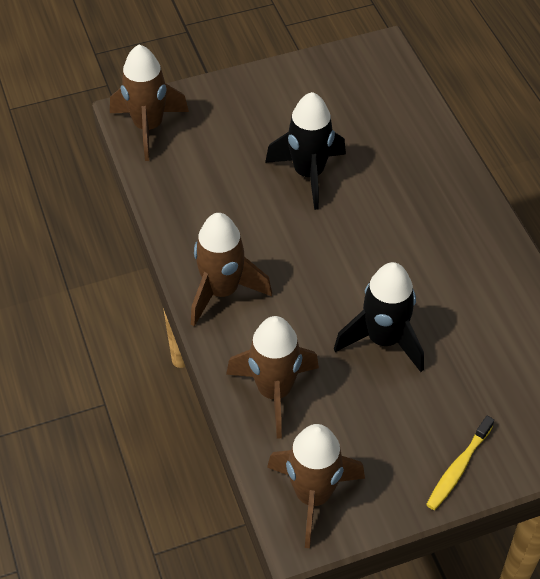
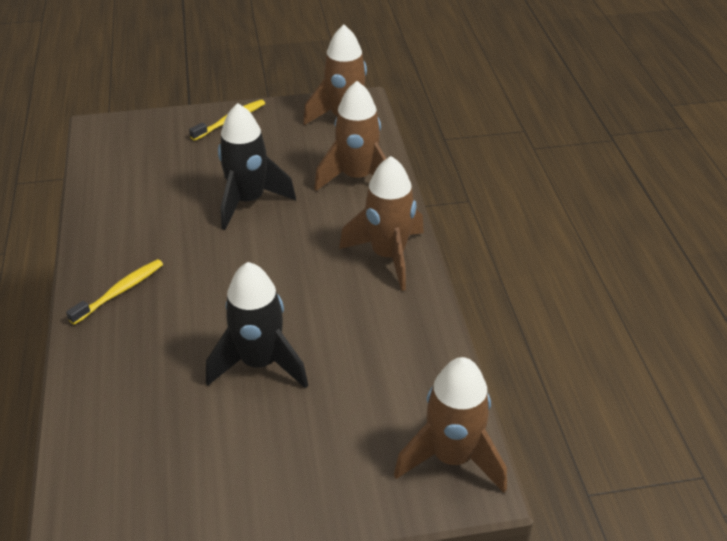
camera: 170 degrees left, 10 degrees down
none -> yellow toothbrush [66,259,163,325]

